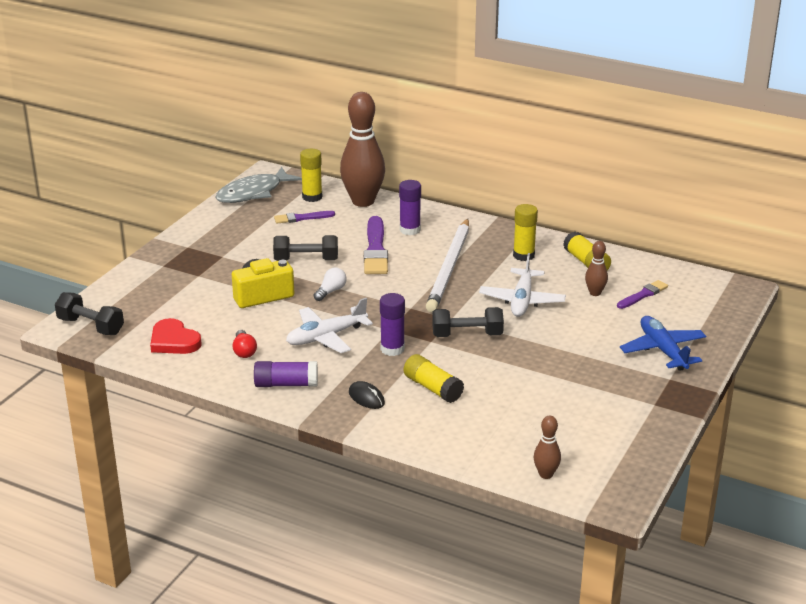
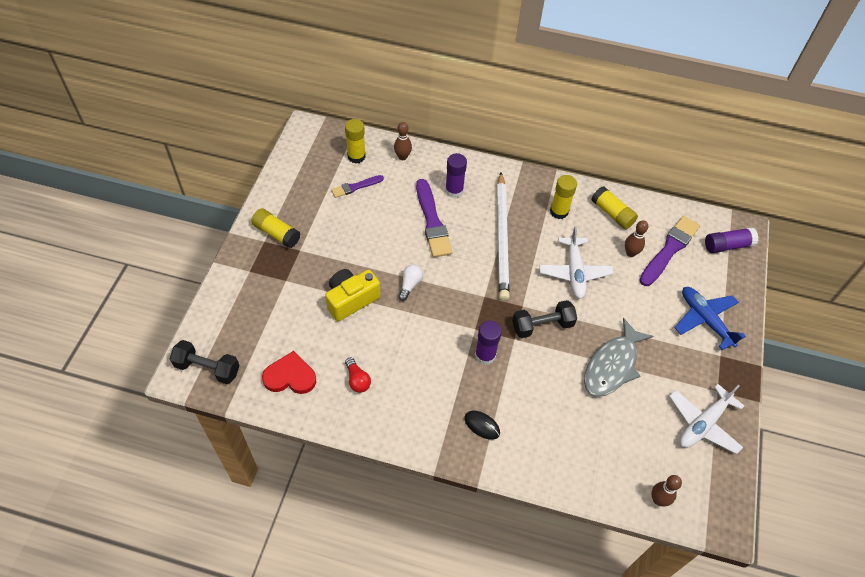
camera: 15 degrees left, 25 degrees up
red heart [150,318,202,354] -> red heart turned 150 degrees clockwise [262,351,316,394]
grey fish [215,167,302,203] -> grey fish moved to [584,318,654,397]
purple glue stick [254,361,318,387] -> purple glue stick moved to [705,227,758,253]
black dumbbell [273,235,338,261] -> none
white plane [286,298,373,353] -> white plane moved to [669,384,744,454]
brown bowling pin [340,92,385,207] -> brown bowling pin [394,122,412,160], size x0.45
yellow glue stick [404,354,464,403] -> yellow glue stick moved to [251,208,301,248]
purple brush [617,280,668,309] -> purple brush [639,216,700,286], size x1.75

